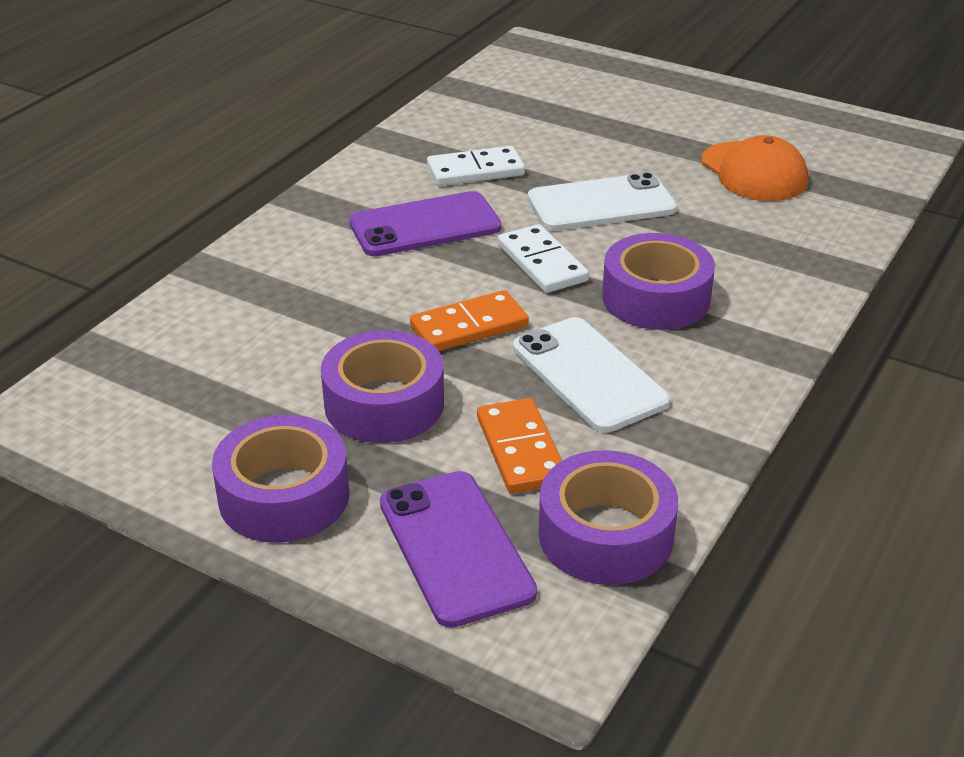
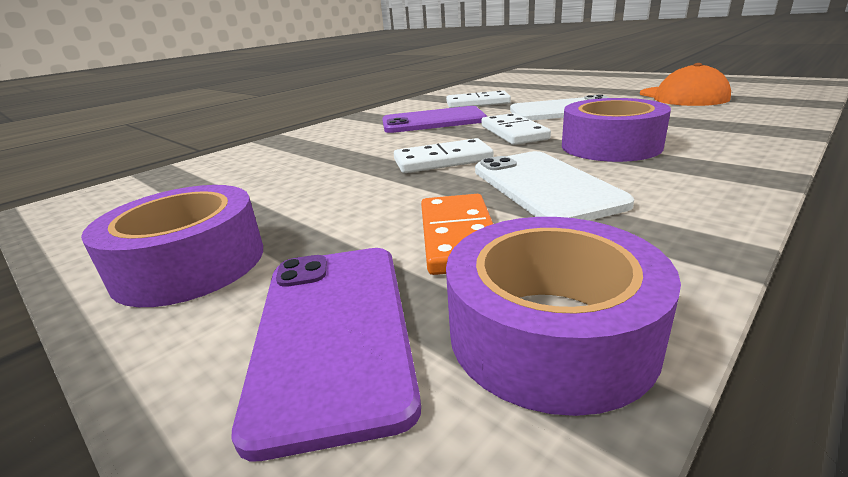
camera: 15 degrees right, 10 degrees down
purple tape [321,330,444,443] -> none
orange domino [410,290,529,351] -> white domino [394,138,493,173]

